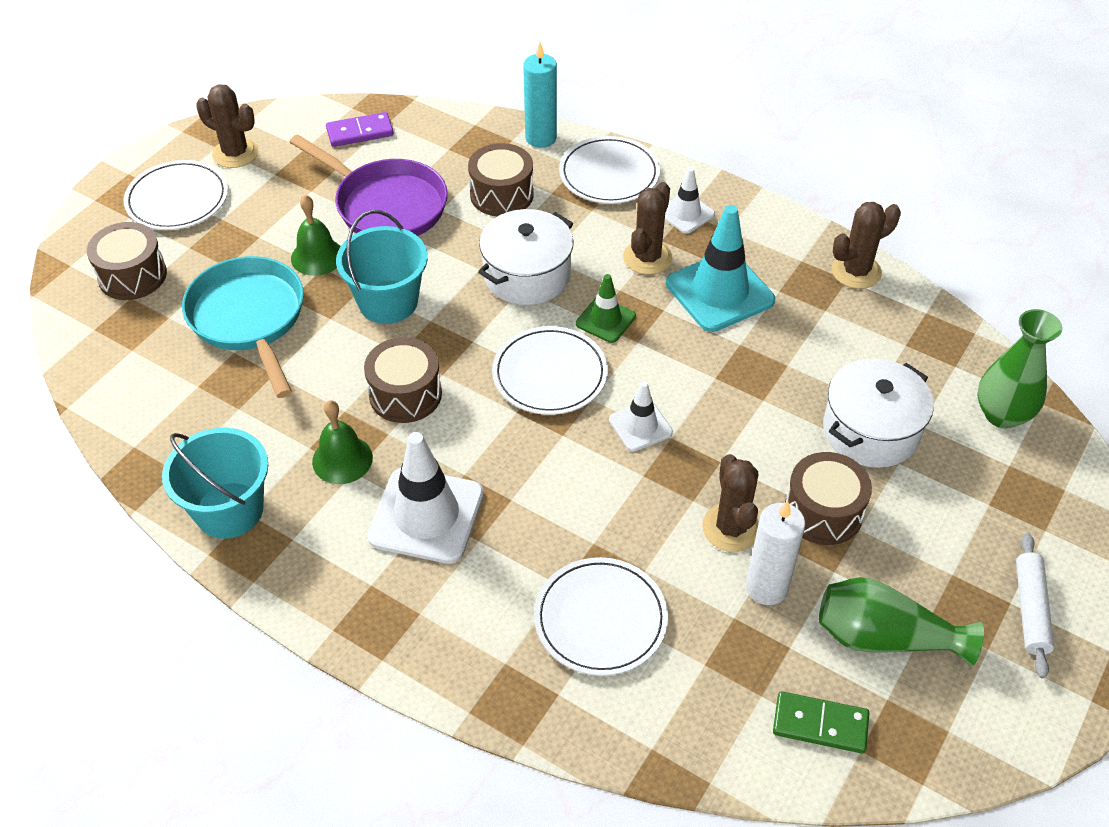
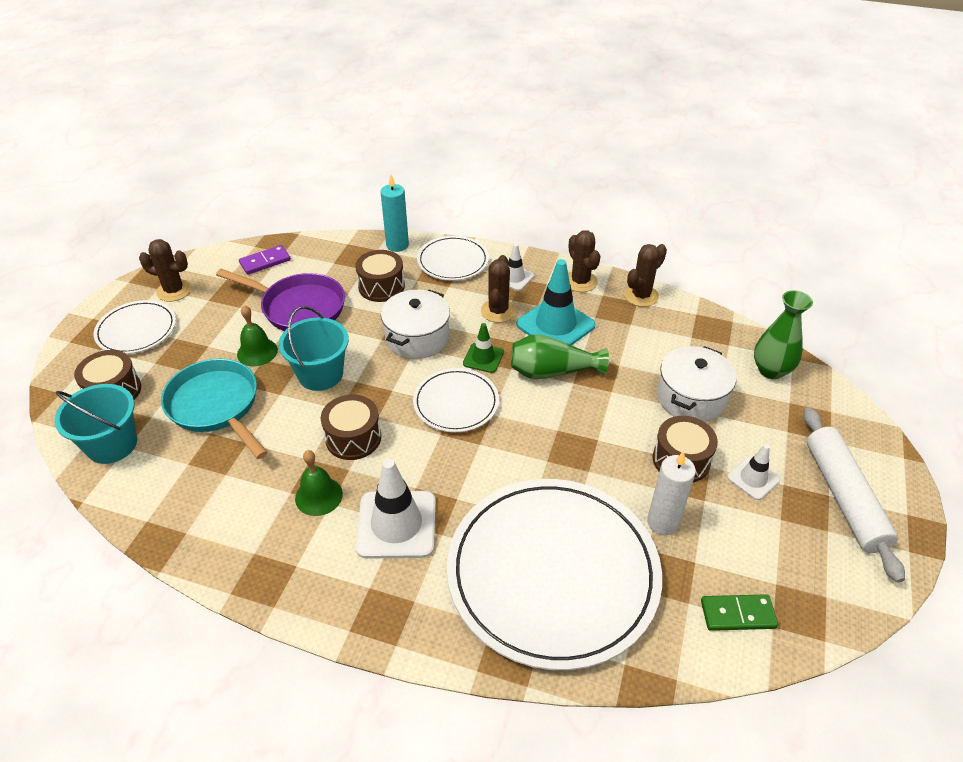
camera: 15 degrees left, 5 degrees down
turquoise bucket [162,428,268,539] -> turquoise bucket moved to [54,384,137,464]
white plate [534,557,668,676] -> white plate [447,479,662,670], size x2.06
white traffic cone [609,381,673,452] -> white traffic cone moved to [727,444,780,500]
brown cactus [702,454,759,552] -> brown cactus moved to [568,230,600,292]
green vase [819,577,984,667] -> green vase moved to [511,334,609,379]
white rolling pin [1016,533,1054,678] -> white rolling pin [803,407,905,583], size x1.77

